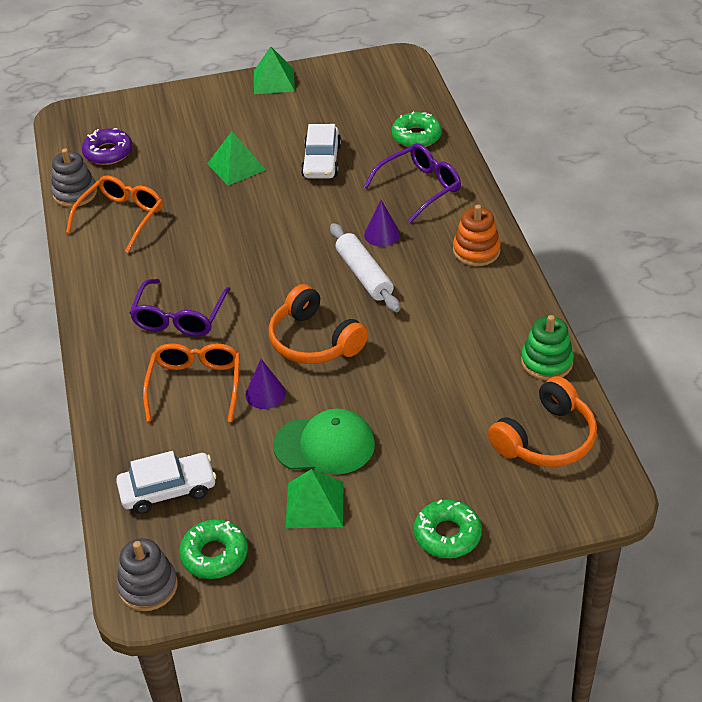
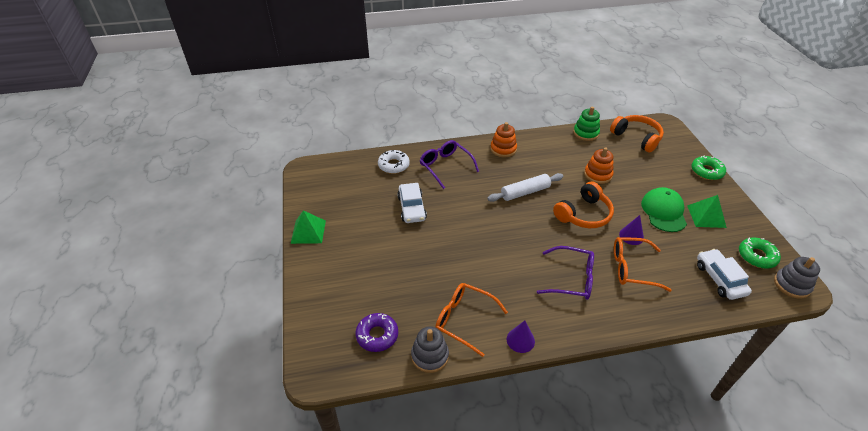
camera: 90 degrees left, 0 degrees up
green pyramid [207,132,266,186] -> none
white car [301,124,341,178] -> white car turned 75 degrees clockwise [397,183,427,223]
purple cone [364,200,400,247] -> purple cone moved to [507,320,535,353]
green donut [392,112,442,147] -> white donut [378,150,410,174]
none -> orange stacking toy [584,147,614,184]

